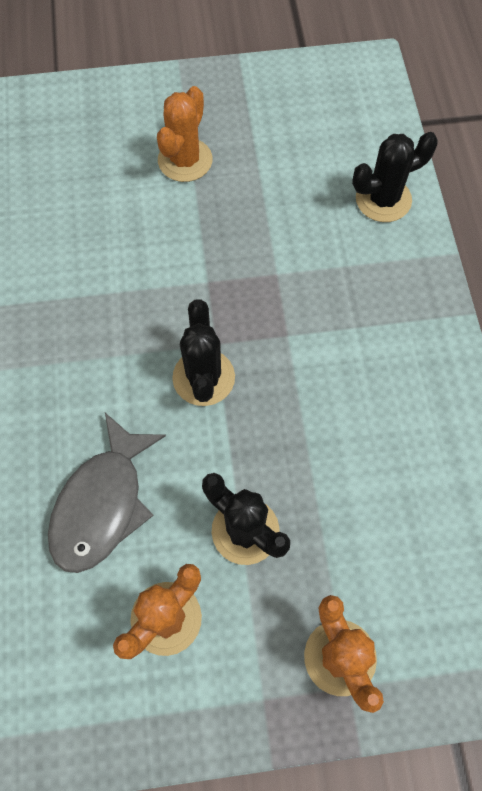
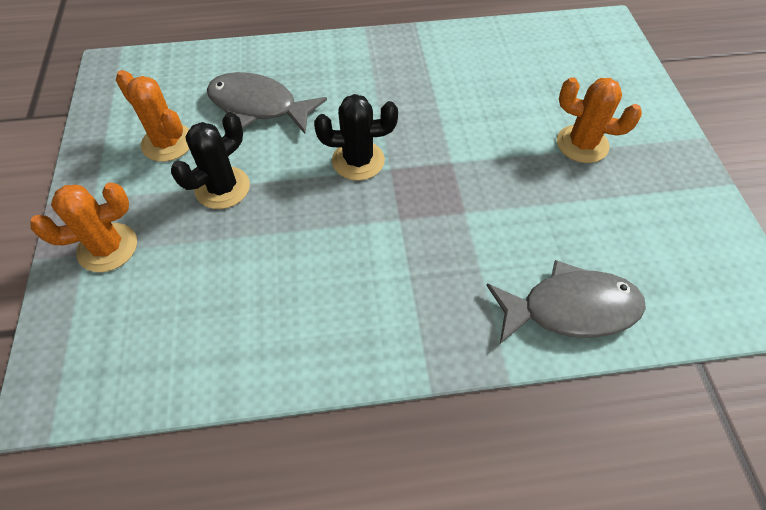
camera: 90 degrees right, 10 degrees down
black cactus [352,132,438,222] -> grey fish [486,260,646,344]

